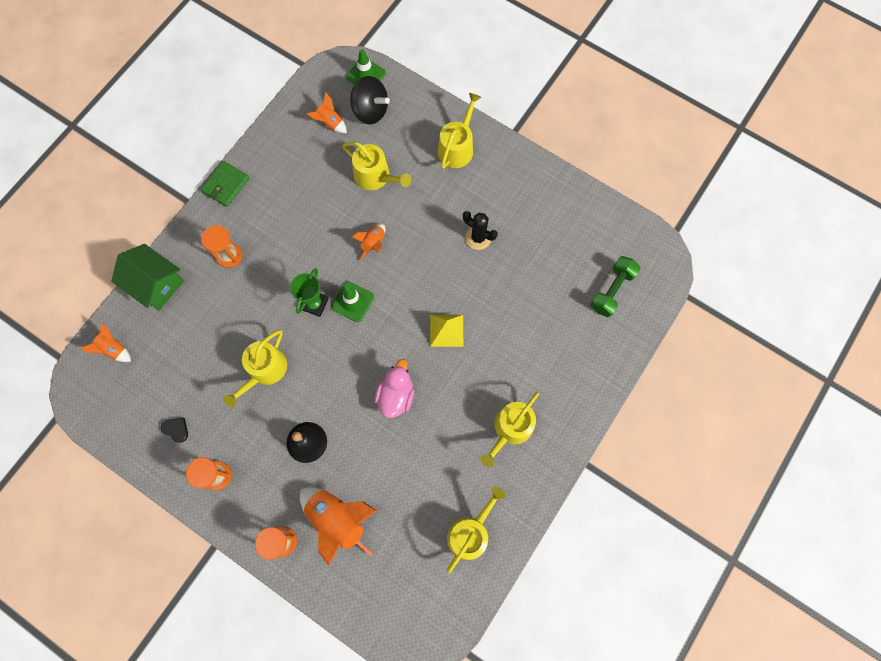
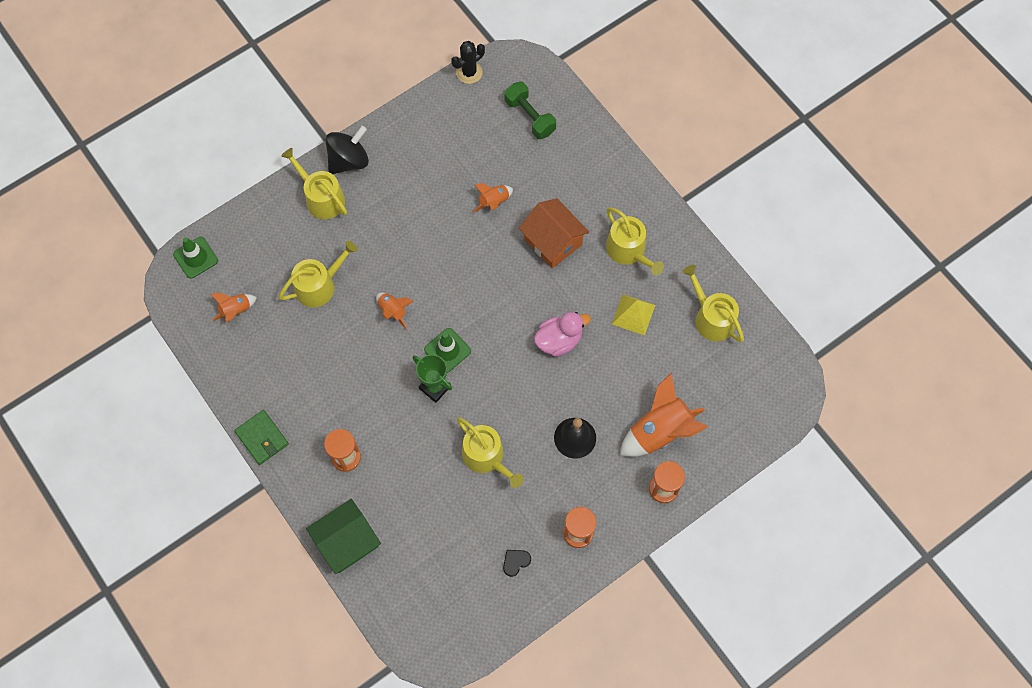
camera: 70 degrees left, 5 degrees down
orange rocket [80,323,131,362] -> orange rocket moved to [473,183,513,212]
black spinning top [350,76,390,124] -> black spinning top moved to [326,126,369,174]
pink duck [375,359,414,418] -> pink duck turned 120 degrees clockwise [534,312,591,357]
yellow pyramid [430,315,463,347] -> yellow pyramid moved to [612,294,655,335]
black cactus [463,211,498,250] -> black cactus moved to [451,41,485,84]
none -> orange house [519,198,589,268]

